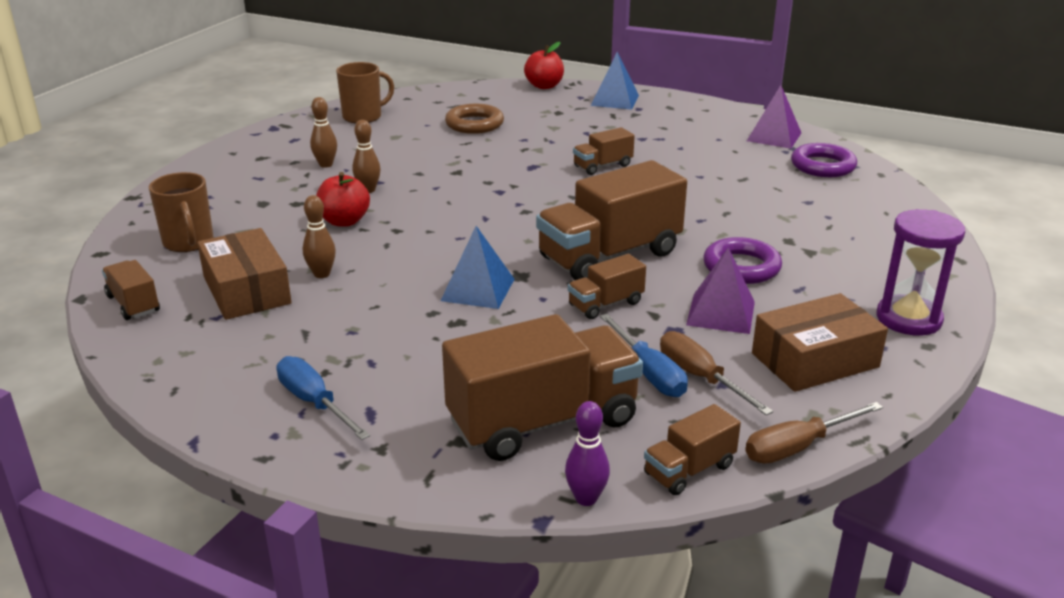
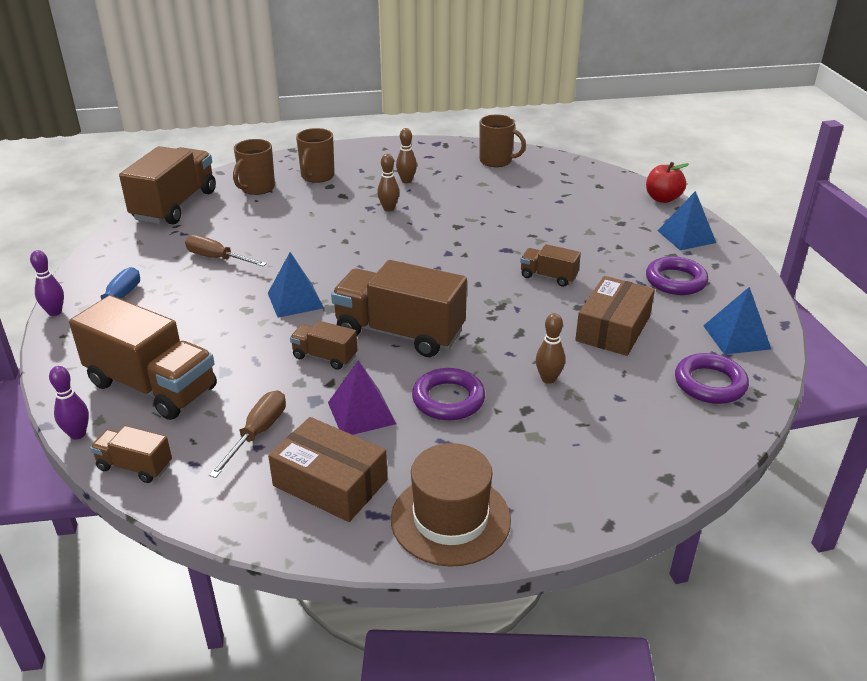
camera: 55 degrees right, 5 degrees up
brown truck [102,260,160,320] -> brown truck [119,146,216,225], size x2.06
brown box [197,228,292,320] -> brown box moved to [575,276,655,356]
brown bowling pin [303,195,336,278] -> brown bowling pin moved to [536,313,565,384]
red apple [316,172,370,227] -> none
brown ring [445,104,504,134] -> none
blue screwdriver [600,314,688,397] -> none
brown screwdriver [745,402,883,464] -> brown screwdriver moved to [185,235,267,267]
purple pyramid [747,85,801,149] -> blue pyramid [703,287,771,355]
purple hourglass [876,209,965,336] -> brown hat [391,443,511,567]
none -> purple bowling pin [30,250,64,316]
none -> brown mug [296,128,335,183]
none -> purple ring [646,256,708,295]

